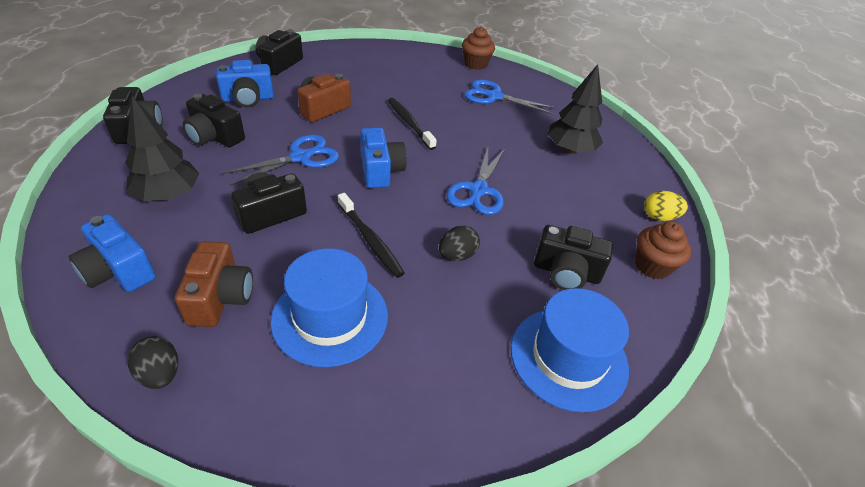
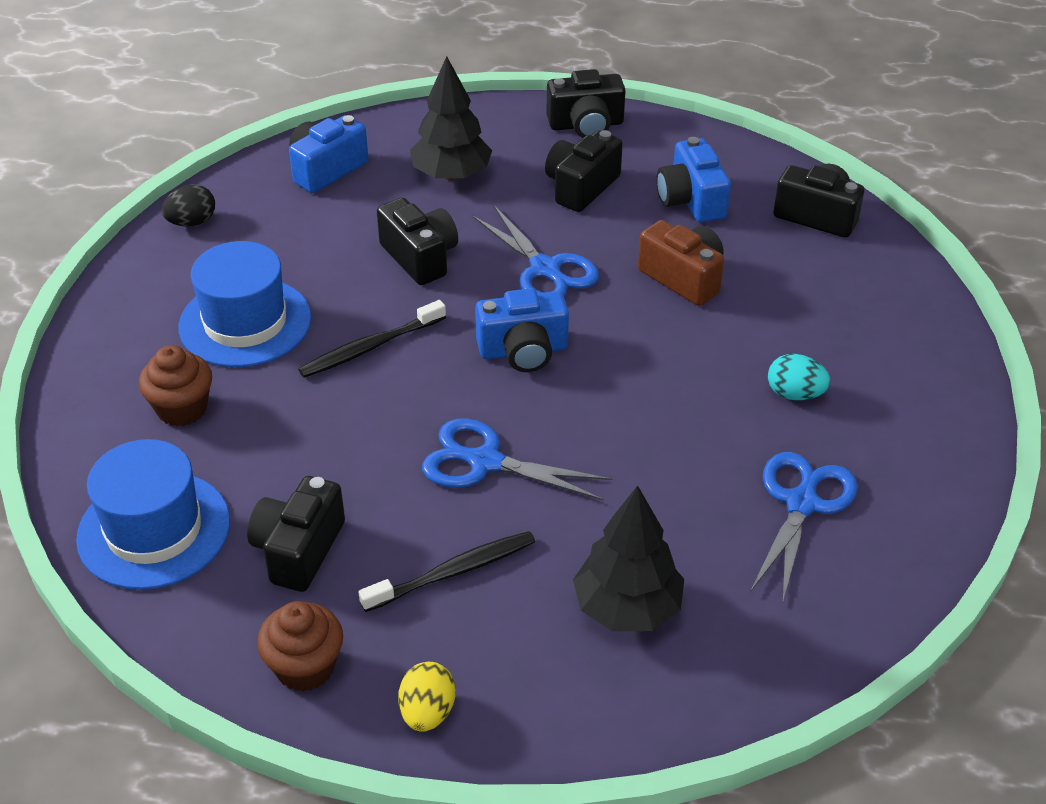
camera: 95 degrees right, 0 degrees up
brown camera [175,241,253,327] -> none
black toothbrush [388,98,437,150] -> black toothbrush moved to [358,531,535,612]
black egg [439,226,480,261] -> none
brown cupcake [462,27,495,70] -> brown cupcake moved to [139,345,212,426]
none -> turquoise egg [768,354,830,400]

